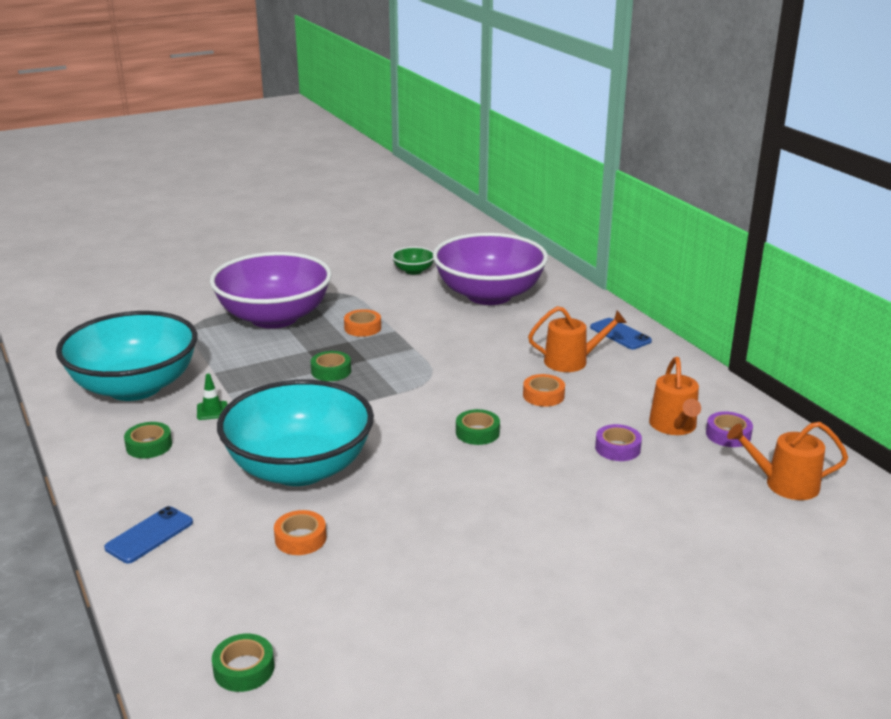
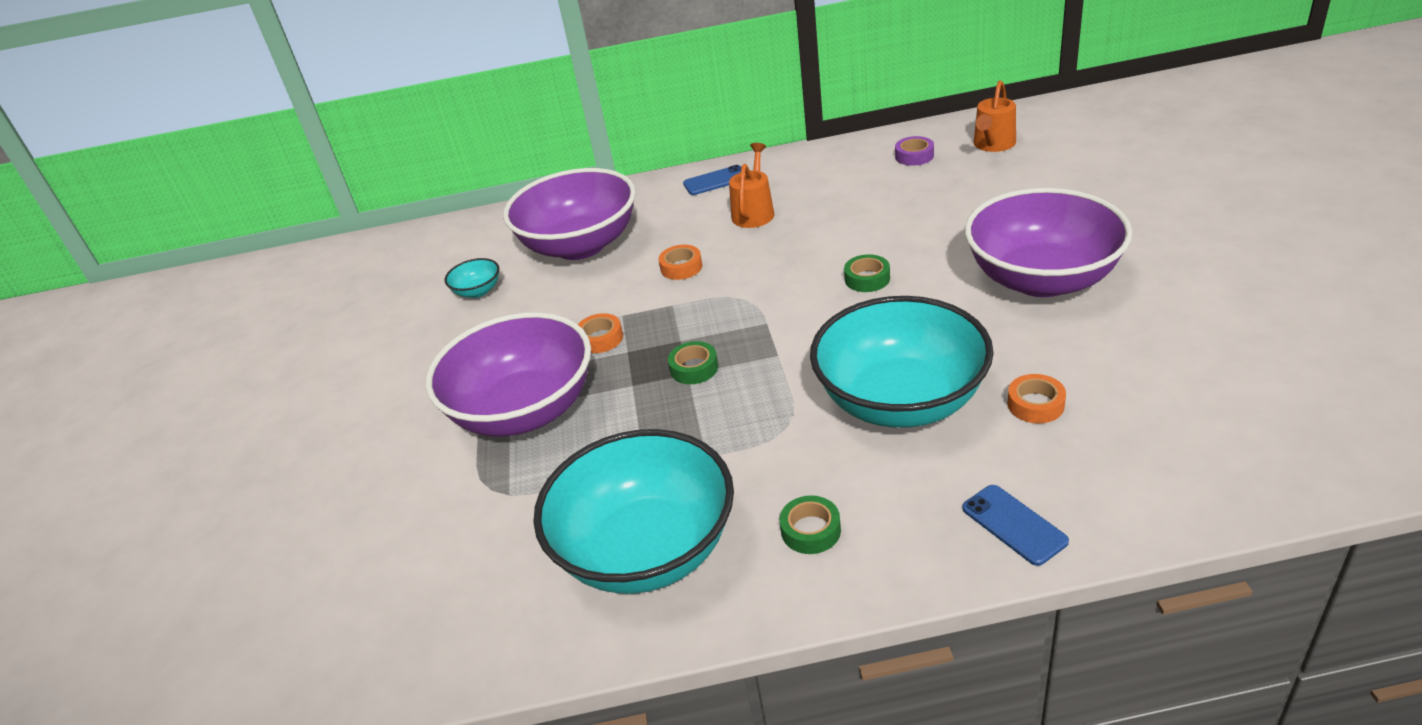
camera: 65 degrees left, 10 degrees up
green traffic cone [197,374,227,420] -> none
green tape [212,634,274,692] -> none
green bowl [392,247,434,275] -> turquoise bowl [444,258,499,298]
orange tape [523,374,565,407] -> orange tape moved to [658,245,702,280]
purple tape [595,424,642,461] -> none
orange watering can [649,357,701,435] -> none
none -> purple bowl [965,188,1132,297]

